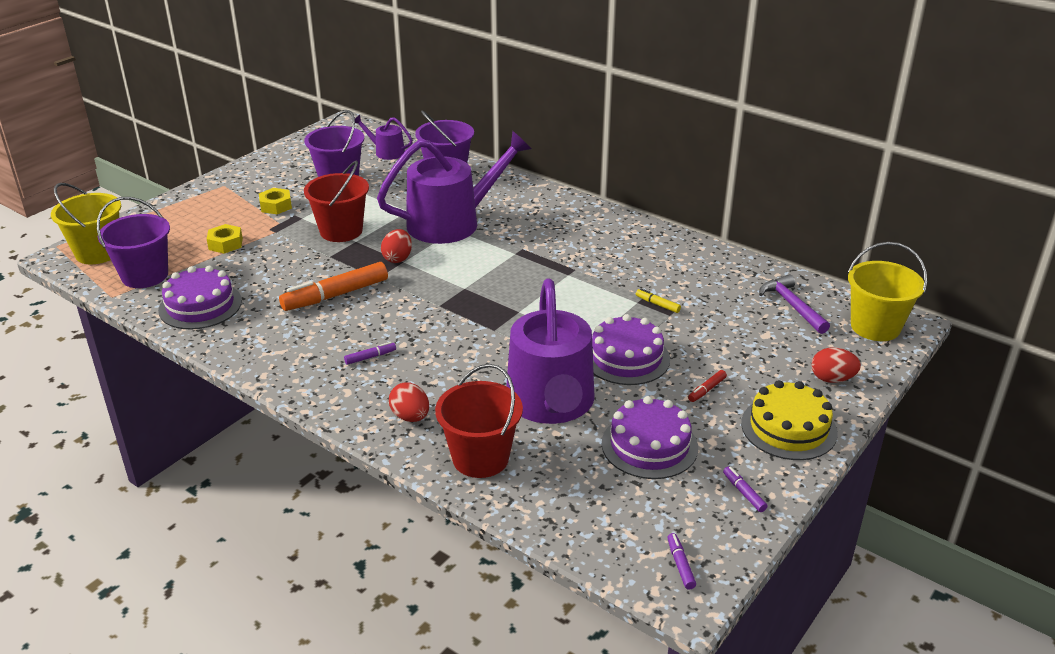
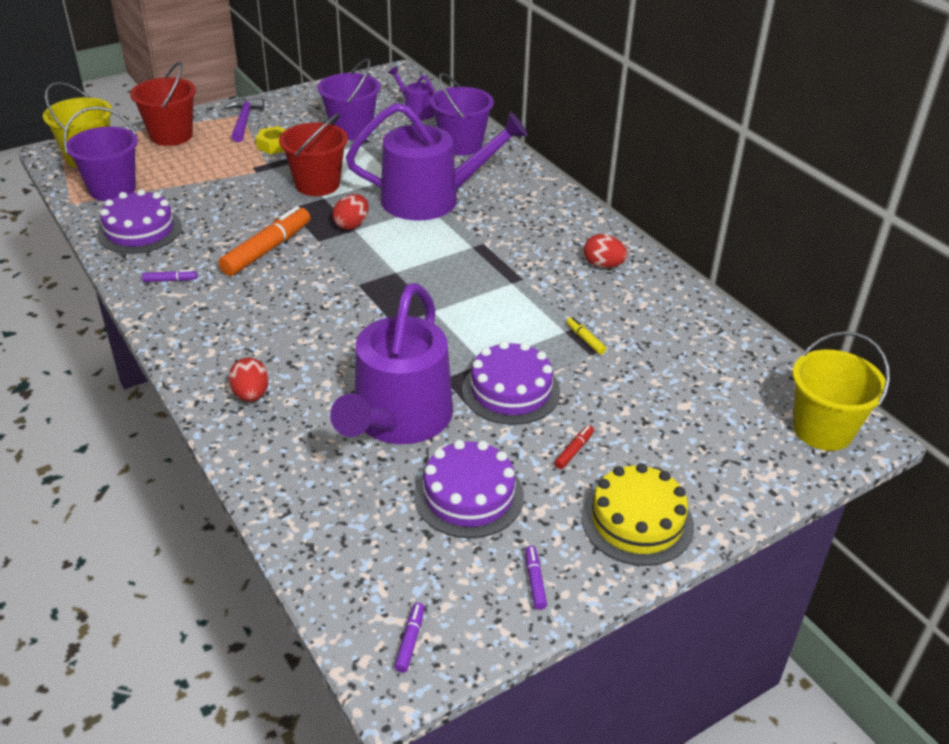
camera: 20 degrees right, 5 degrees up
yellow nut [207,224,243,254] -> none
orange marker [279,262,388,311] -> orange marker turned 135 degrees clockwise [218,206,310,276]
purple marker [344,342,396,365] -> purple marker moved to [142,270,198,282]
red bucket [435,364,523,478] -> red bucket moved to [130,62,196,146]
red marker [688,370,727,402] -> red marker turned 150 degrees clockwise [554,425,594,469]
purple hammer [759,274,830,334] -> purple hammer moved to [225,98,264,142]
red egg [812,348,861,383] -> red egg moved to [584,234,627,268]

